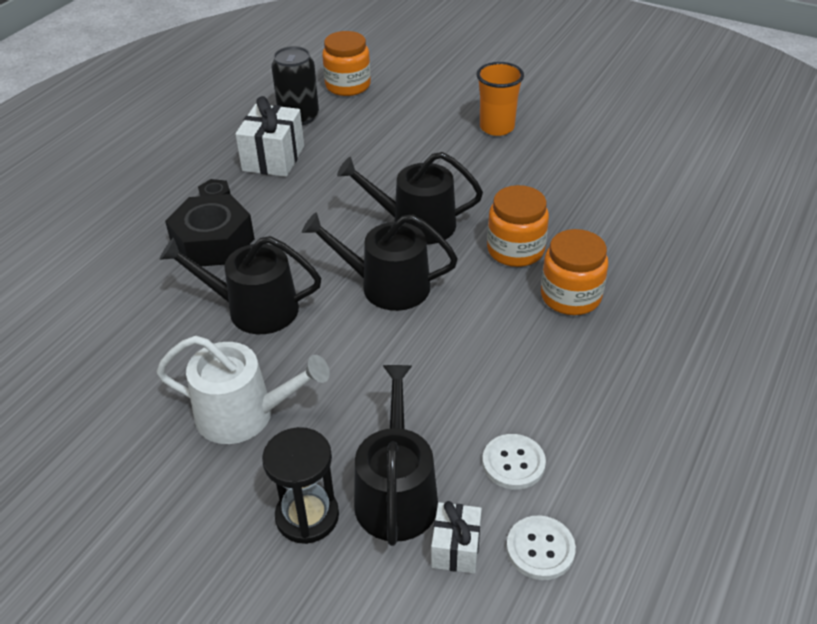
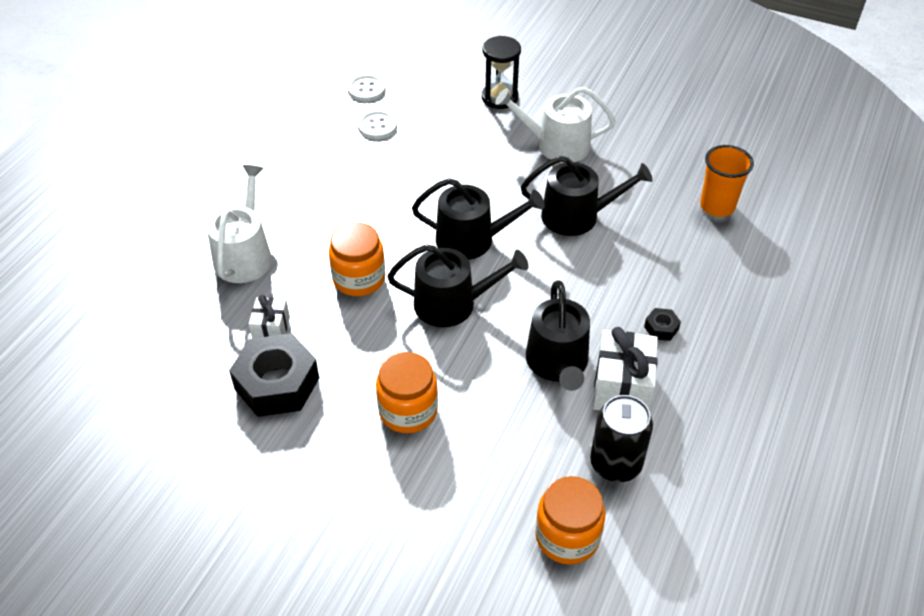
camera: 175 degrees right, 5 degrees up
black nut [165,194,255,266] -> black nut moved to [229,333,319,417]
black watering can [354,365,438,546] -> black watering can moved to [526,280,590,391]
white gift [431,501,482,573] -> white gift moved to [249,295,290,338]
orange cup [477,62,524,136] -> orange cup moved to [700,145,754,217]
orange jar [541,229,608,315] -> orange jar moved to [376,352,438,433]
none -> white watering can [207,165,272,283]

